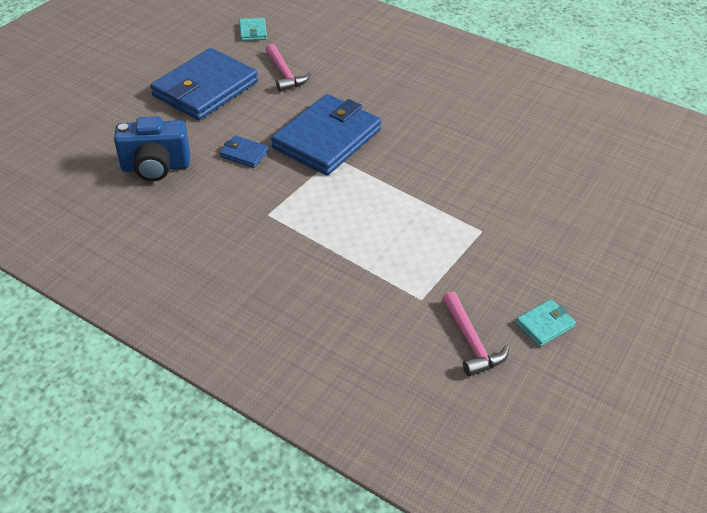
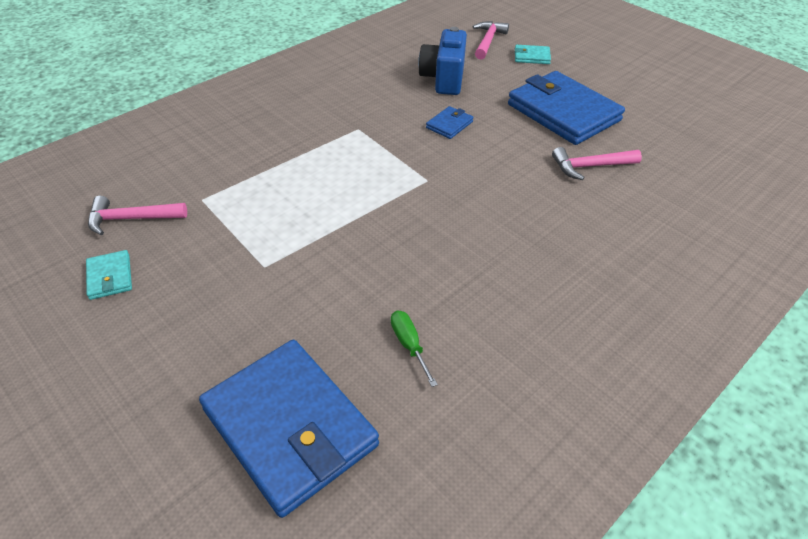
camera: 105 degrees right, 0 degrees up
turquoise wallet [239,18,267,41] -> turquoise wallet moved to [515,45,551,64]
blue wallet [271,94,381,175] -> blue wallet moved to [199,340,379,518]
none -> green screwdriver [391,311,438,387]
none -> pink hammer [473,21,509,60]

